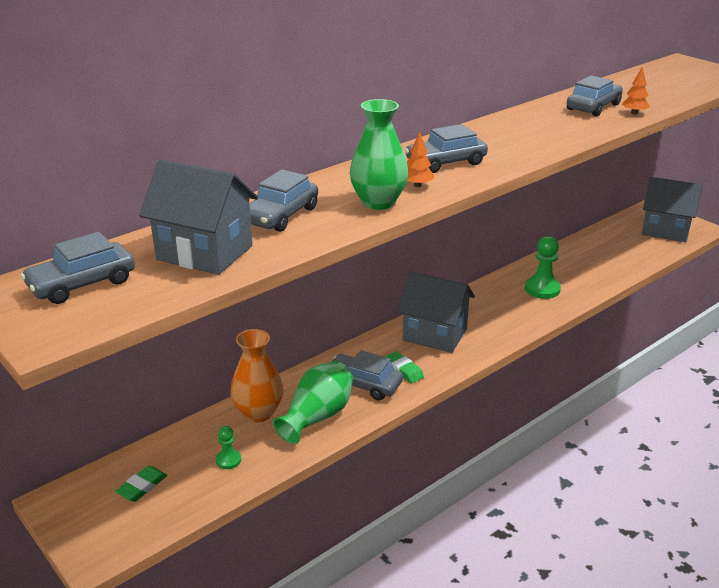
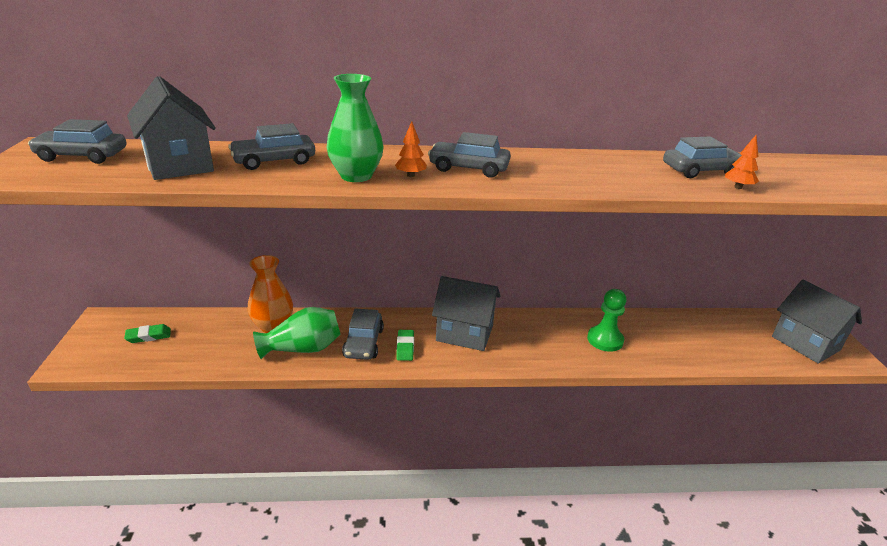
camera: 35 degrees right, 0 degrees up
green pawn [216,426,241,469] -> none
grey car [333,350,403,400] -> grey car turned 150 degrees counterclockwise [342,309,384,360]
grey house [398,271,475,353] -> grey house turned 45 degrees counterclockwise [432,276,500,351]

